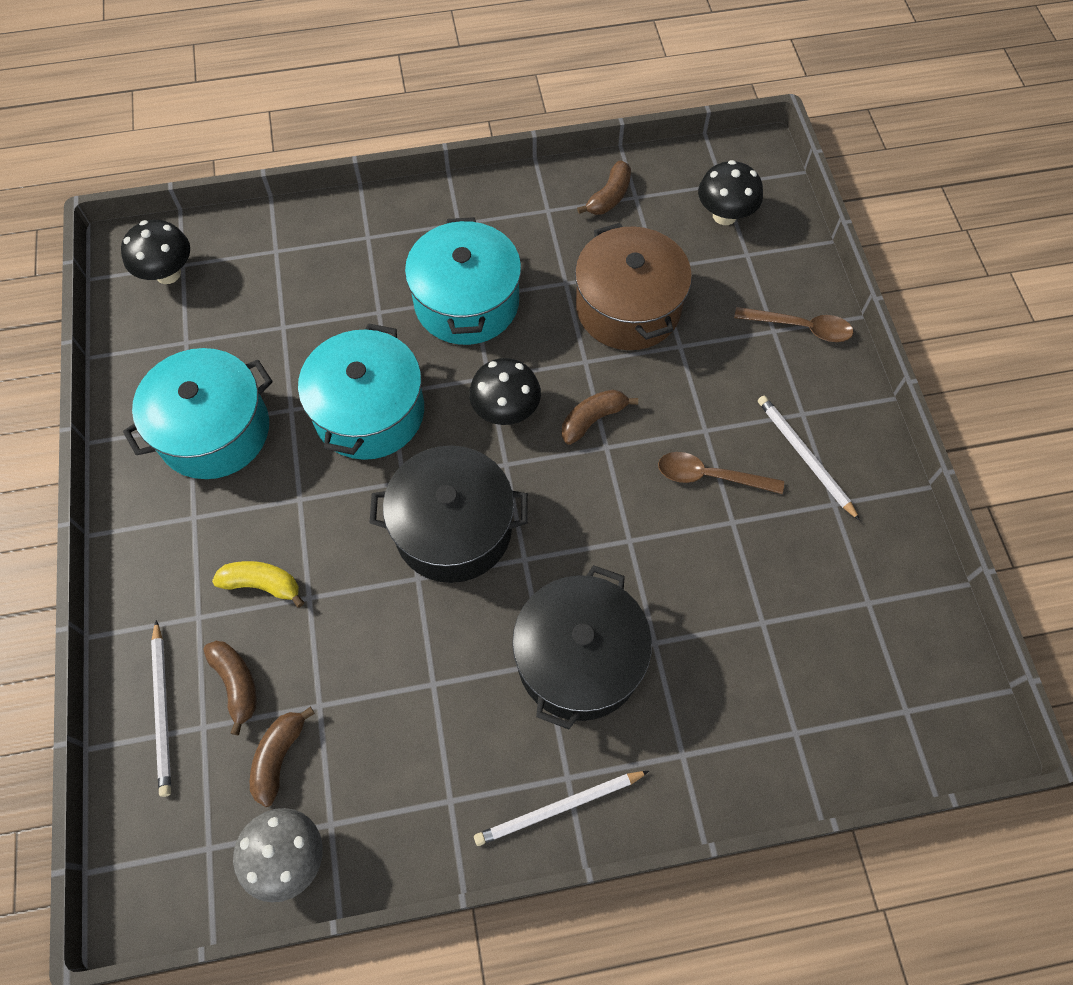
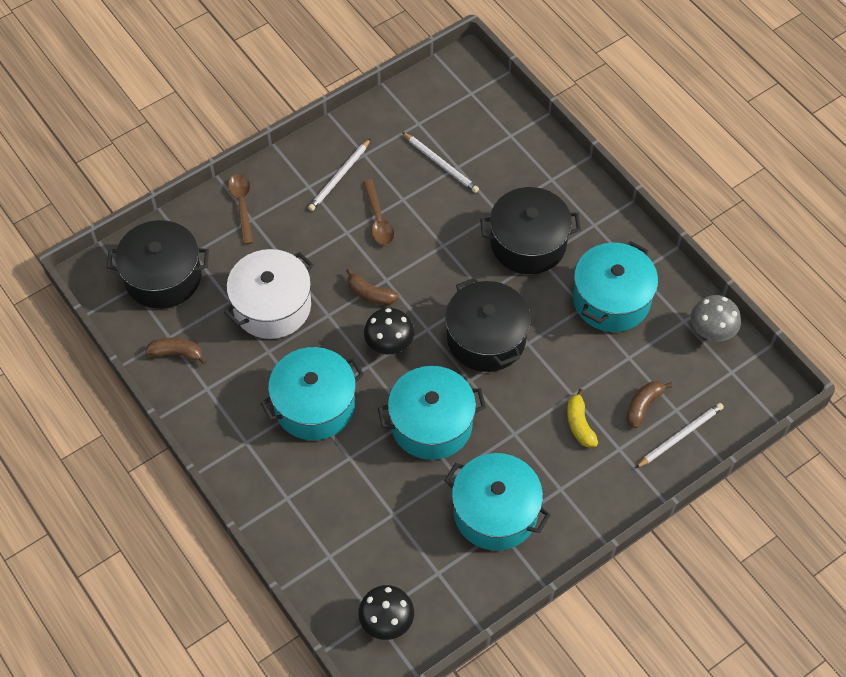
camera: 115 degrees left, 5 degrees down
brown banana [250,707,315,807] -> none
white pencil [474,771,649,846] -> white pencil moved to [402,132,479,193]
brown pot [575,223,692,350] -> white pot [224,249,314,339]
black mushroom [698,160,763,225] -> black pot [107,220,209,309]
none -> turquoise pot [573,241,658,332]

